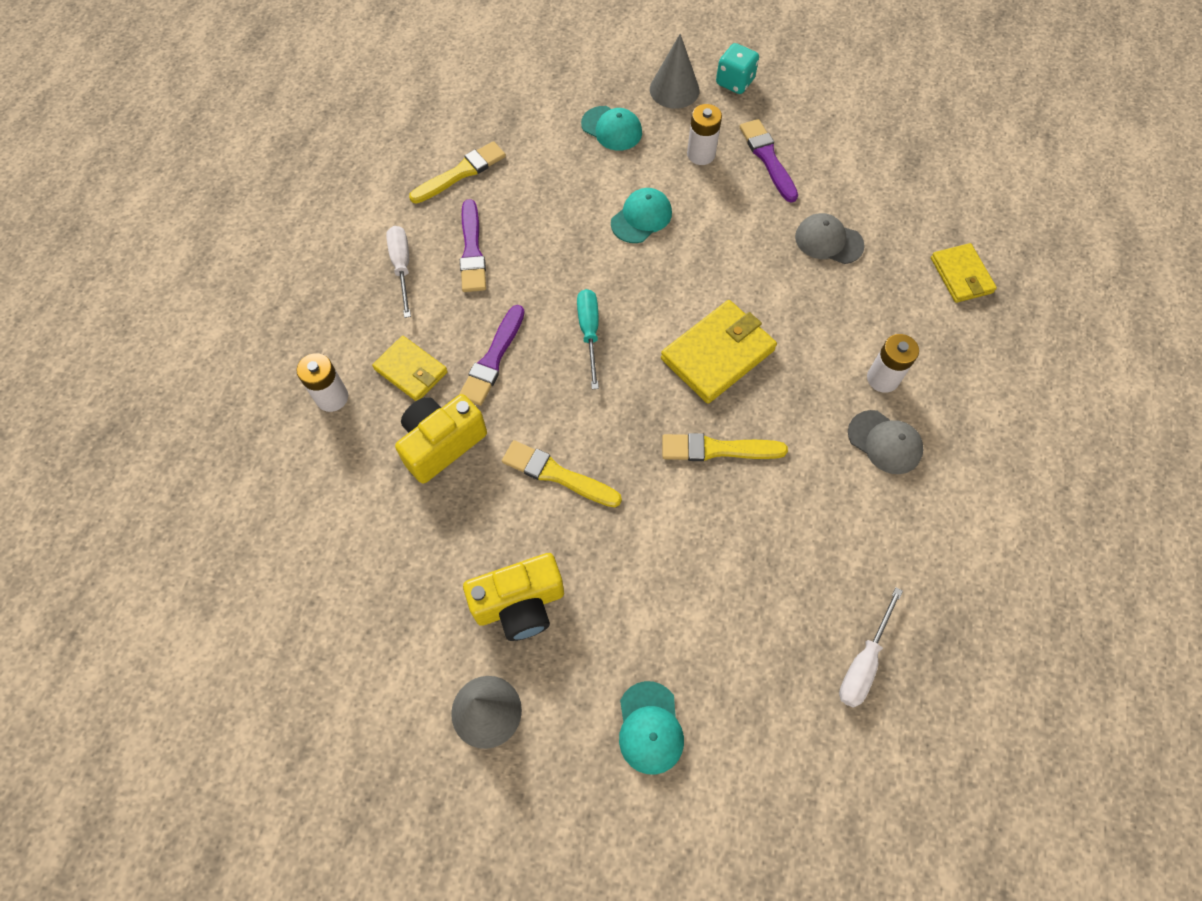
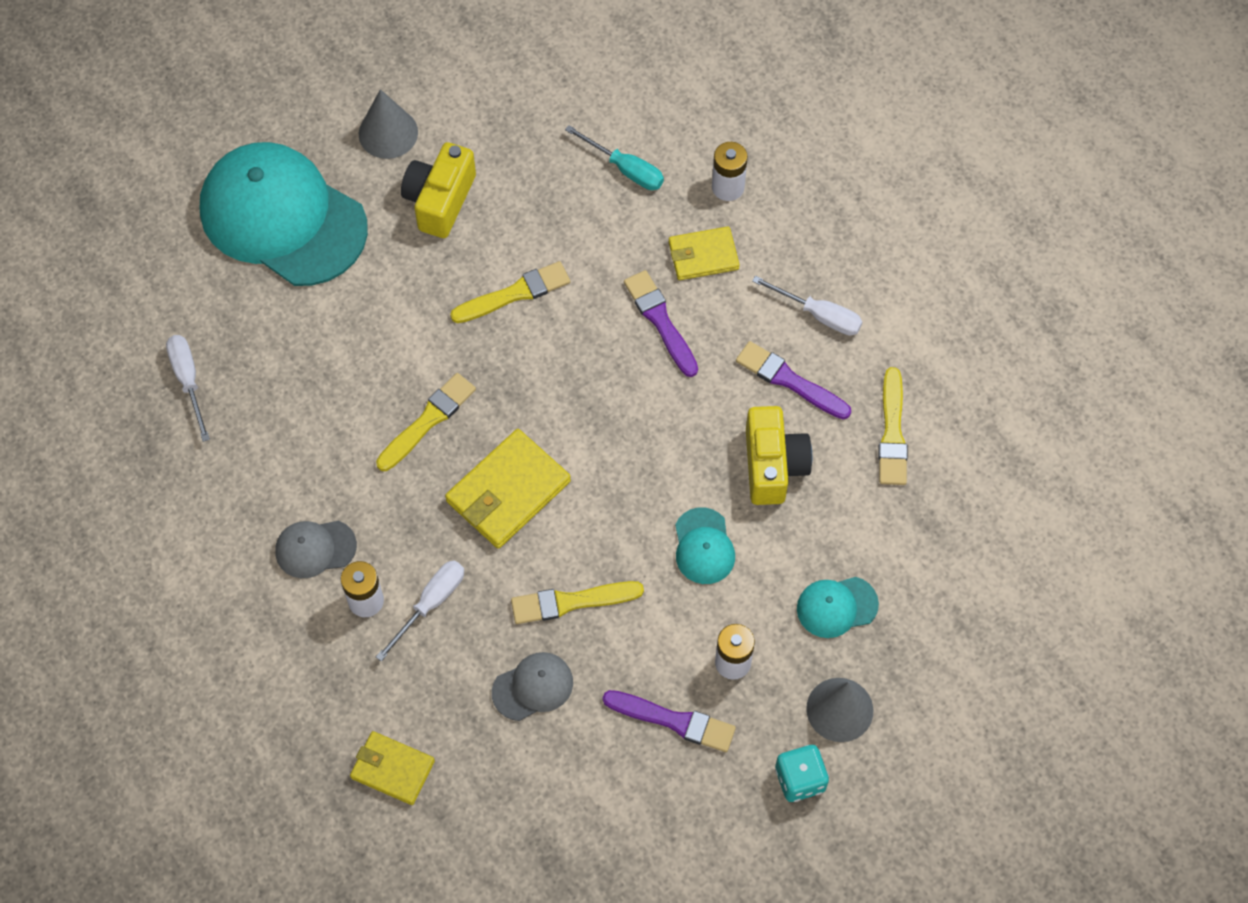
camera: 130 degrees right, 0 degrees up
yellow camera [395,394,487,484] -> yellow camera moved to [746,406,812,505]
turquoise screwdriver [577,289,599,389] -> turquoise screwdriver moved to [565,125,664,190]
turquoise cap [619,681,684,775] -> turquoise cap [200,142,368,286], size x2.35
yellow wallet [661,300,777,404] -> yellow wallet turned 45 degrees clockwise [445,429,571,549]
none -> white screwdriver [376,560,464,662]
none -> yellow brush [511,581,644,624]

